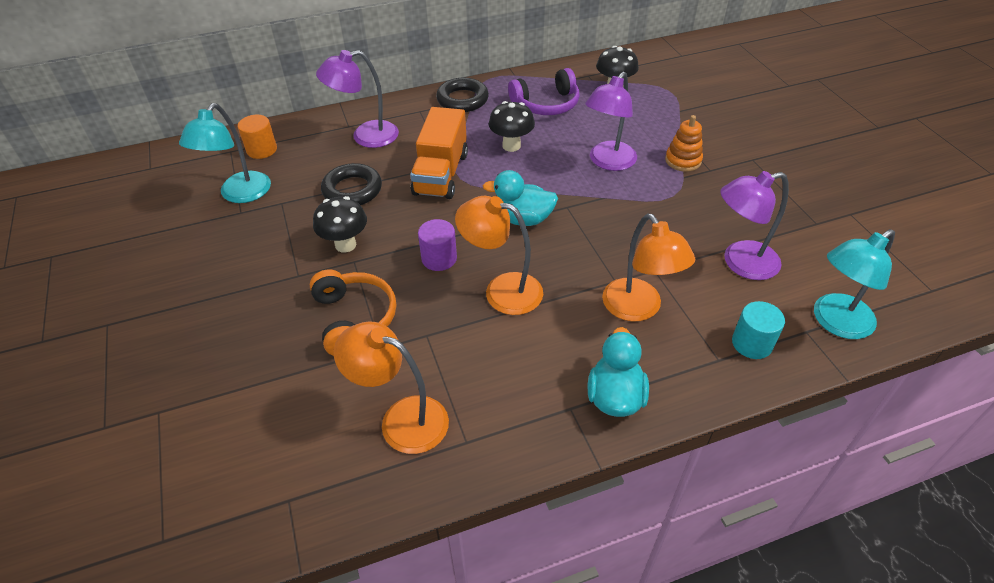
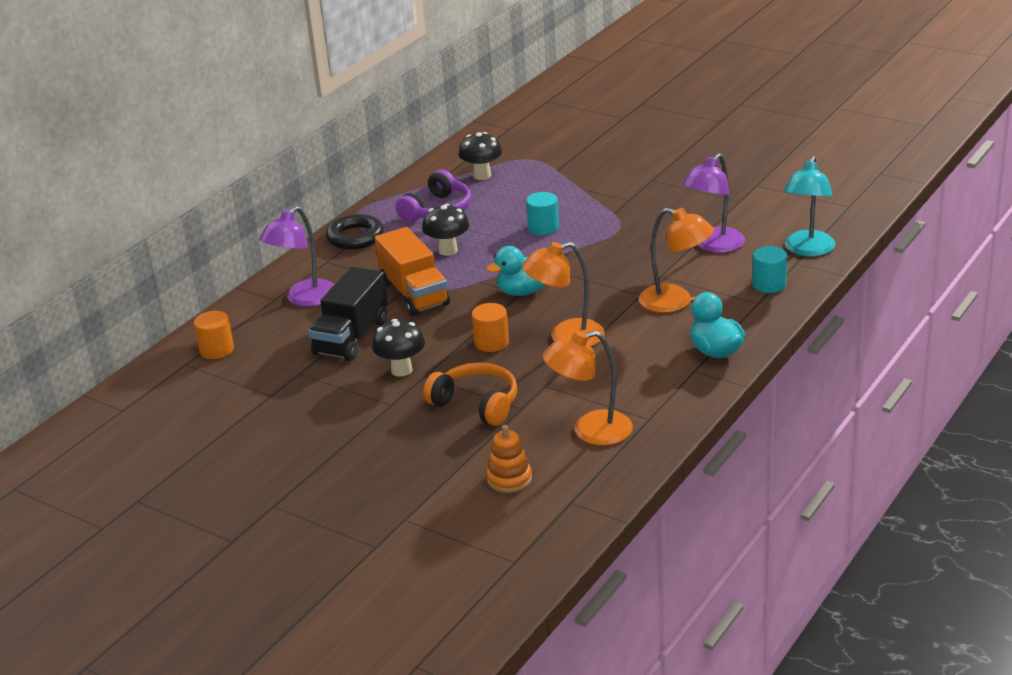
camera: 35 degrees left, 15 degrees down
turquoise lamp [179,103,271,203] -> none
black ring [321,163,382,205] -> black truck [308,267,388,361]
purple cylinder [418,219,457,271] -> orange cylinder [472,303,509,352]
purple lamp [585,72,637,171] -> turquoise cylinder [526,192,559,235]
orange stacking toy [665,115,703,172] -> orange stacking toy moved to [486,425,532,493]

